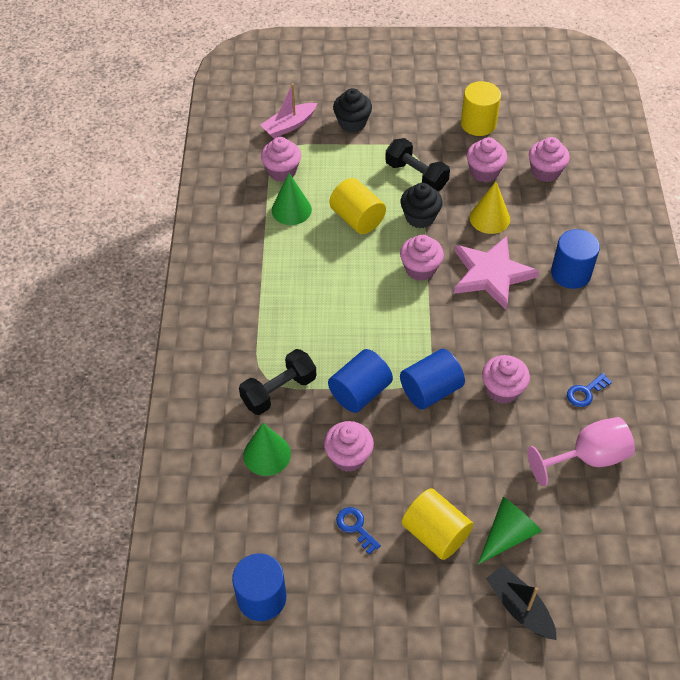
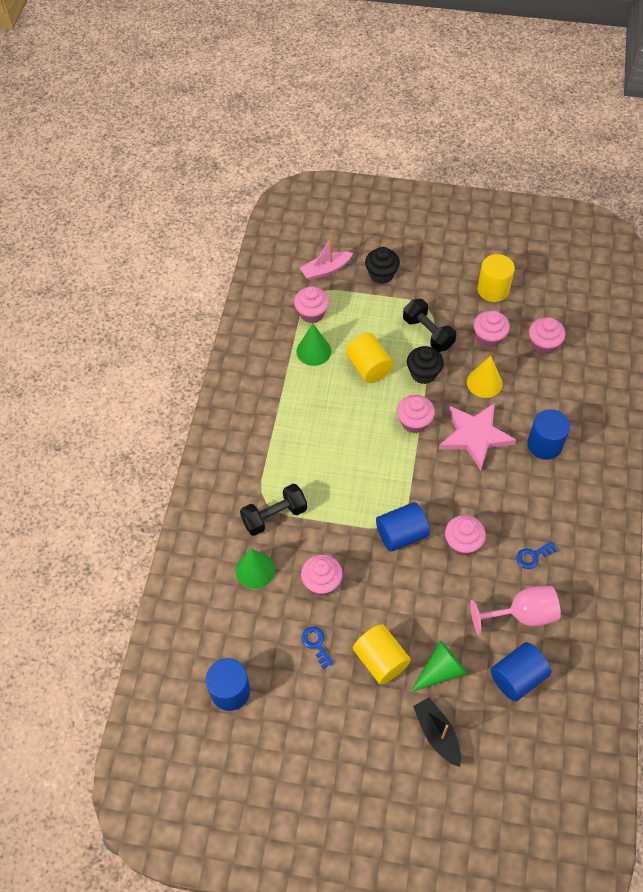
camera: 10 degrees right, 5 degrees up
blue cylinder [328,349,393,413] -> blue cylinder moved to [490,642,551,701]

